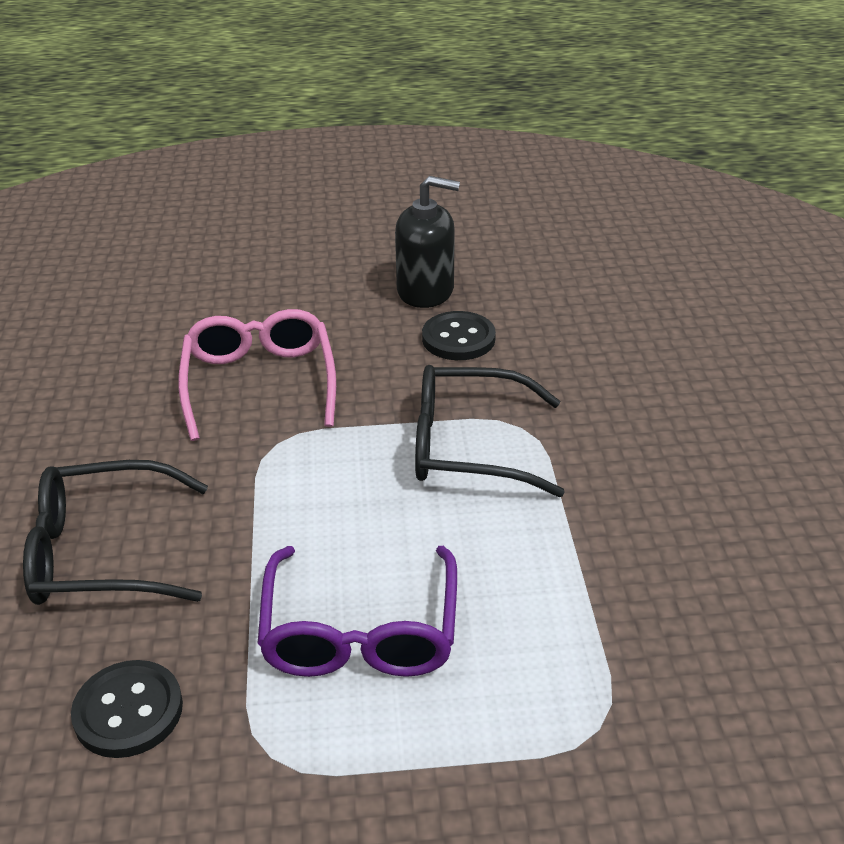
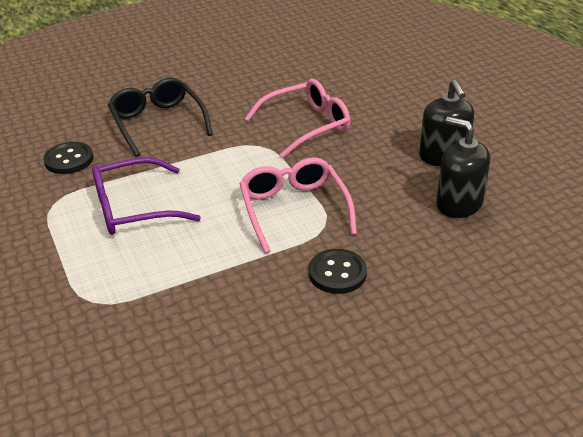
camera: 70 degrees right, 0 degrees up
black glasses [415,365,565,497] -> pink glasses [239,157,357,253]
black button [422,311,496,360] -> black button moved to [309,249,367,294]
none -> black soap dispenser [436,117,490,218]

